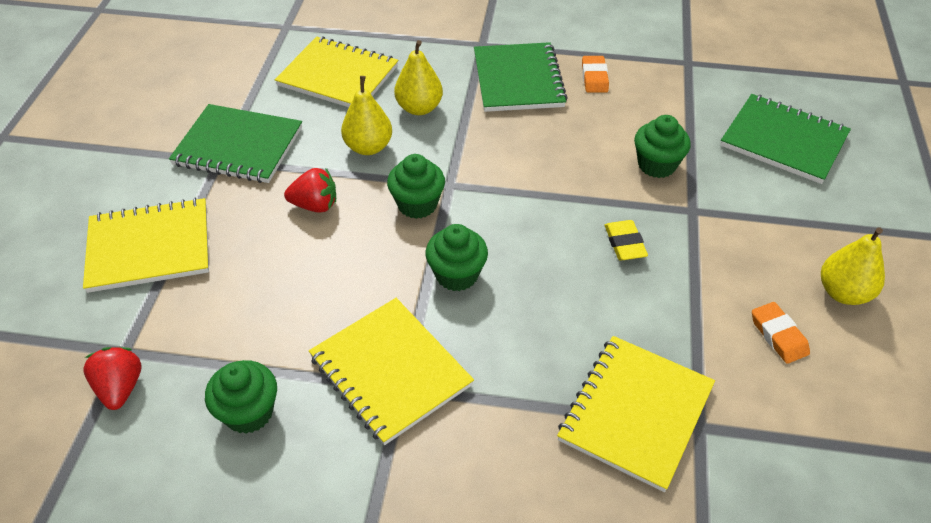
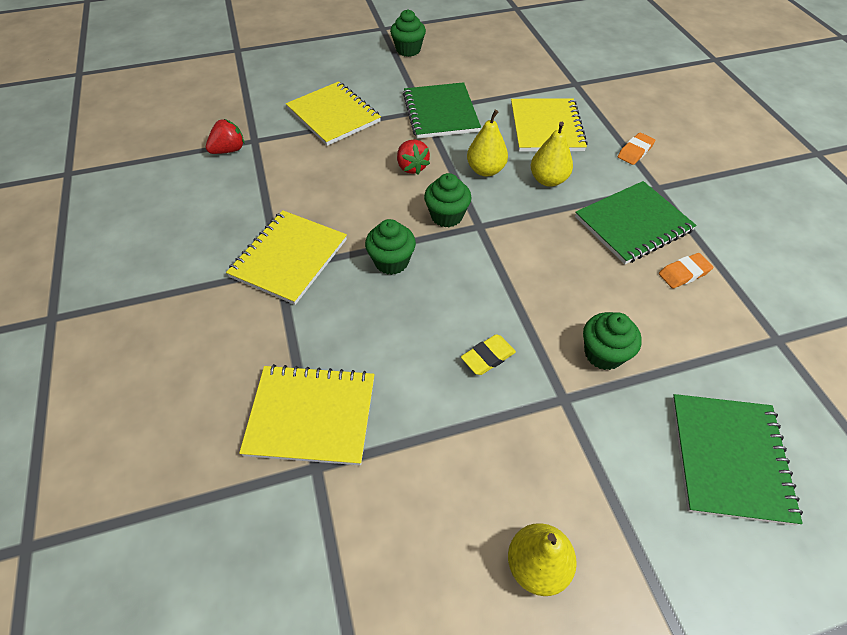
camera: 65 degrees right, 5 degrees up
green cupcake [205,360,277,434] -> green cupcake moved to [390,9,426,57]
orange eraser [752,302,810,364] -> orange eraser moved to [618,132,655,165]

